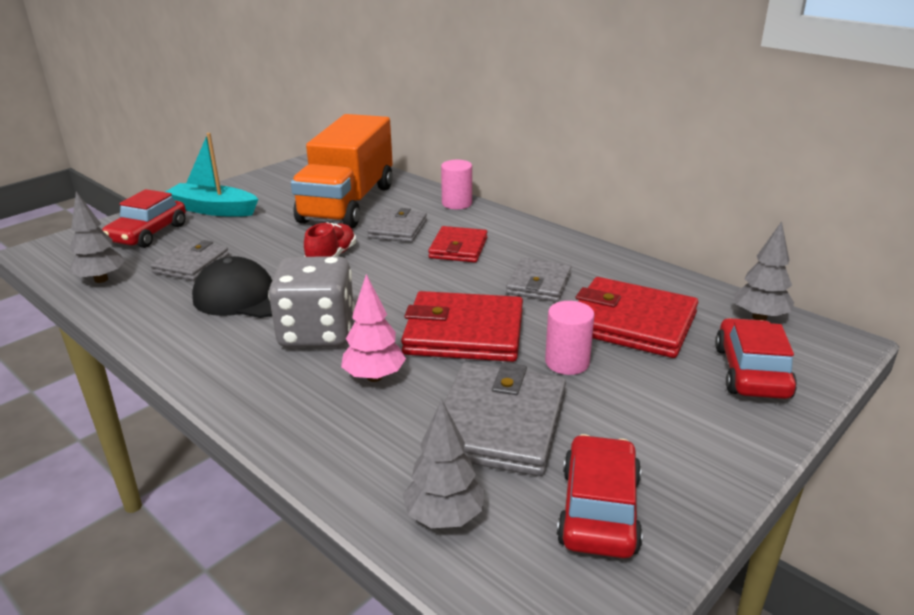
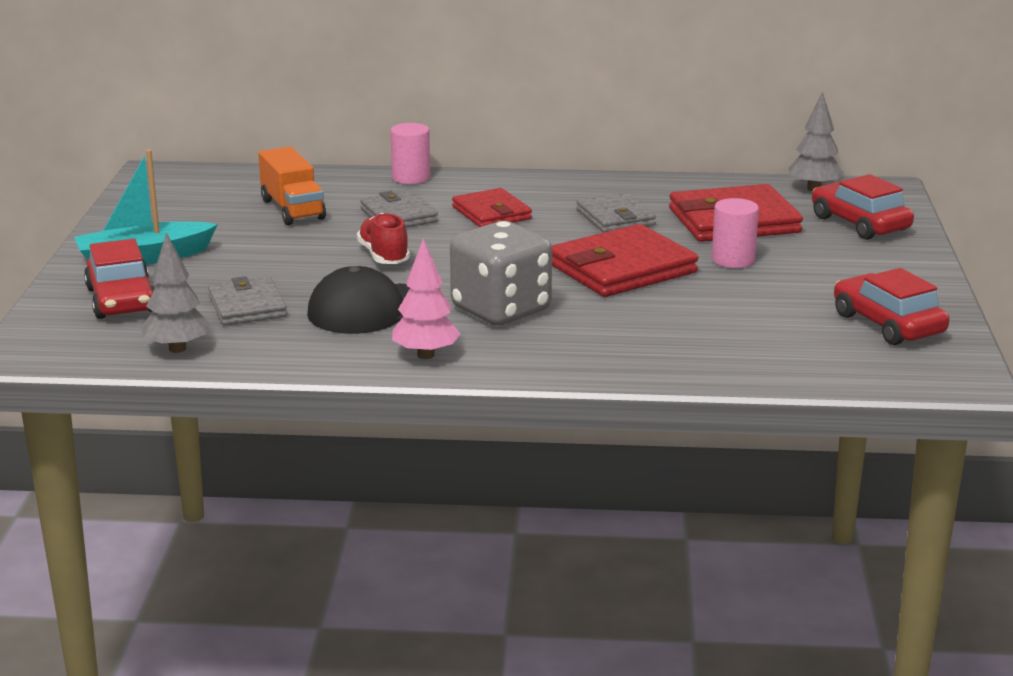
camera: 40 degrees left, 5 degrees down
orange truck [291,114,393,228] -> orange truck [258,147,326,225], size x0.53
pink tree [341,274,406,382] -> pink tree moved to [392,238,460,359]
grey tree [403,399,485,528] -> none
grey wallet [444,362,566,476] -> none

